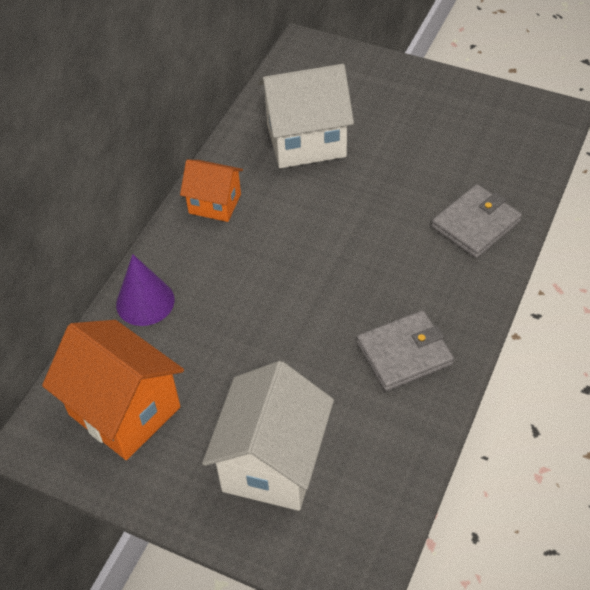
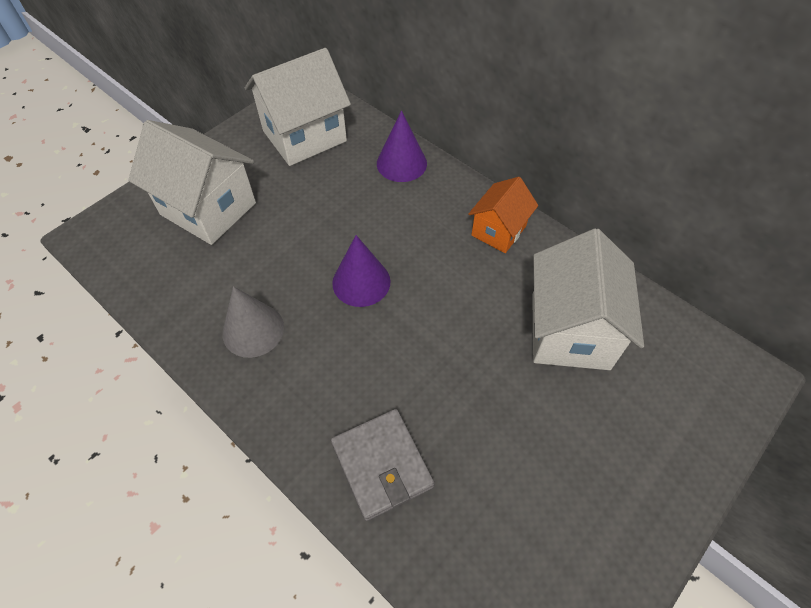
camera: 105 degrees right, 5 degrees up
orange house [42,320,184,460] -> white house [245,48,351,166]
grey wallet [357,310,454,391] -> grey cone [222,286,284,358]
none -> purple cone [332,235,391,307]

